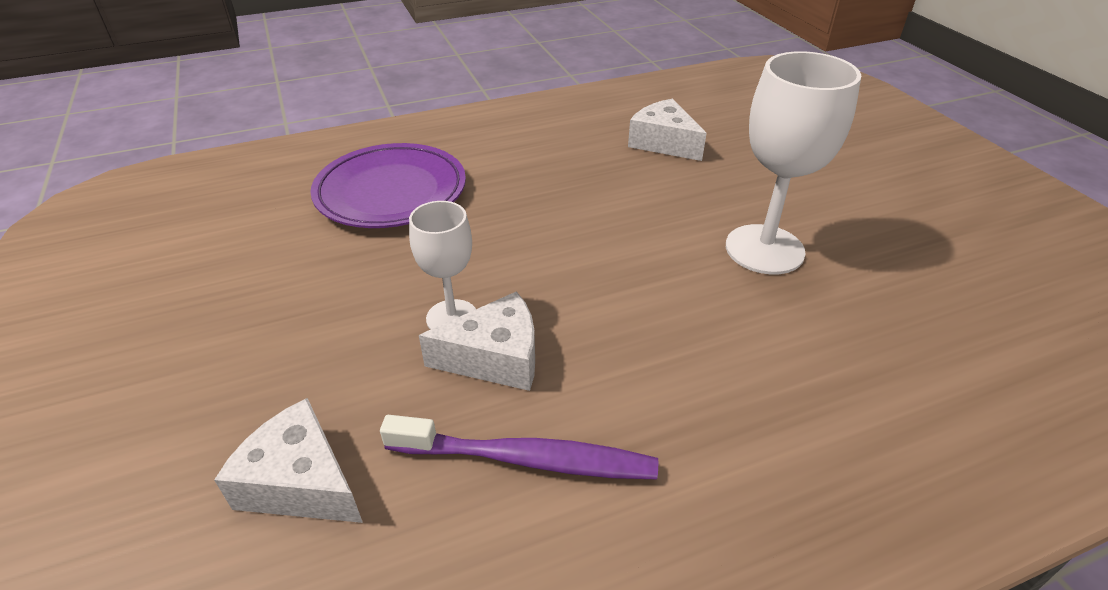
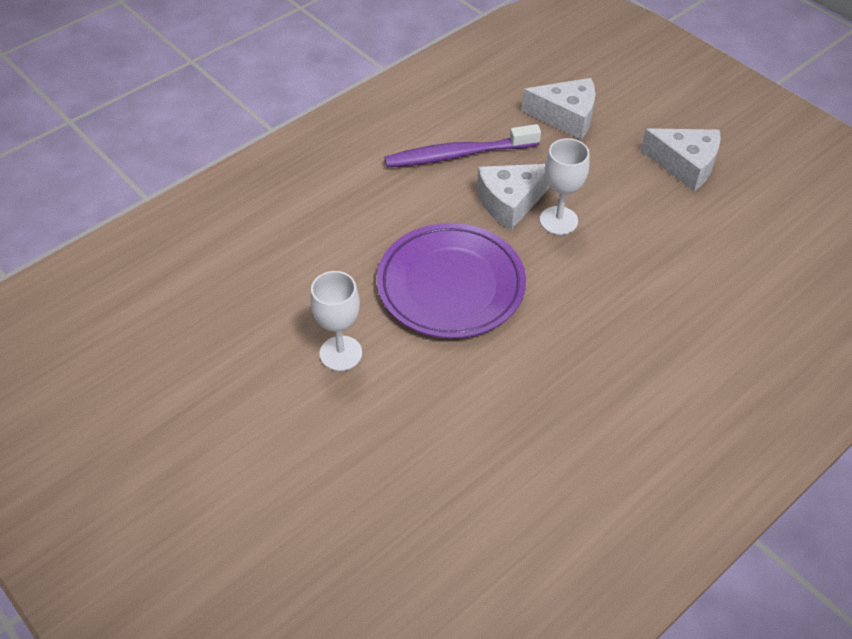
camera: 160 degrees right, 10 degrees up
purple plate [311,143,466,228] -> purple plate moved to [377,223,526,339]
white cheese [628,99,707,161] -> white cheese moved to [641,128,721,191]
white goblet [726,51,861,275] -> white goblet [310,271,362,371], size x0.59

